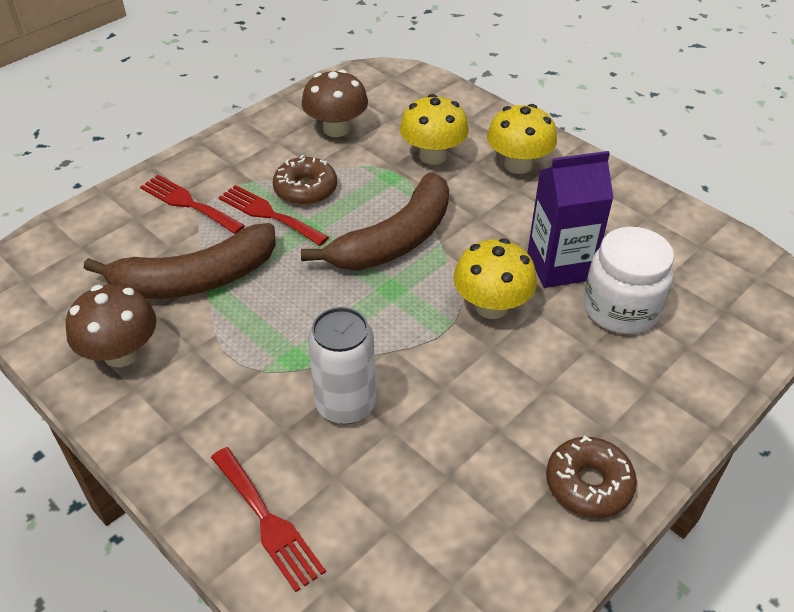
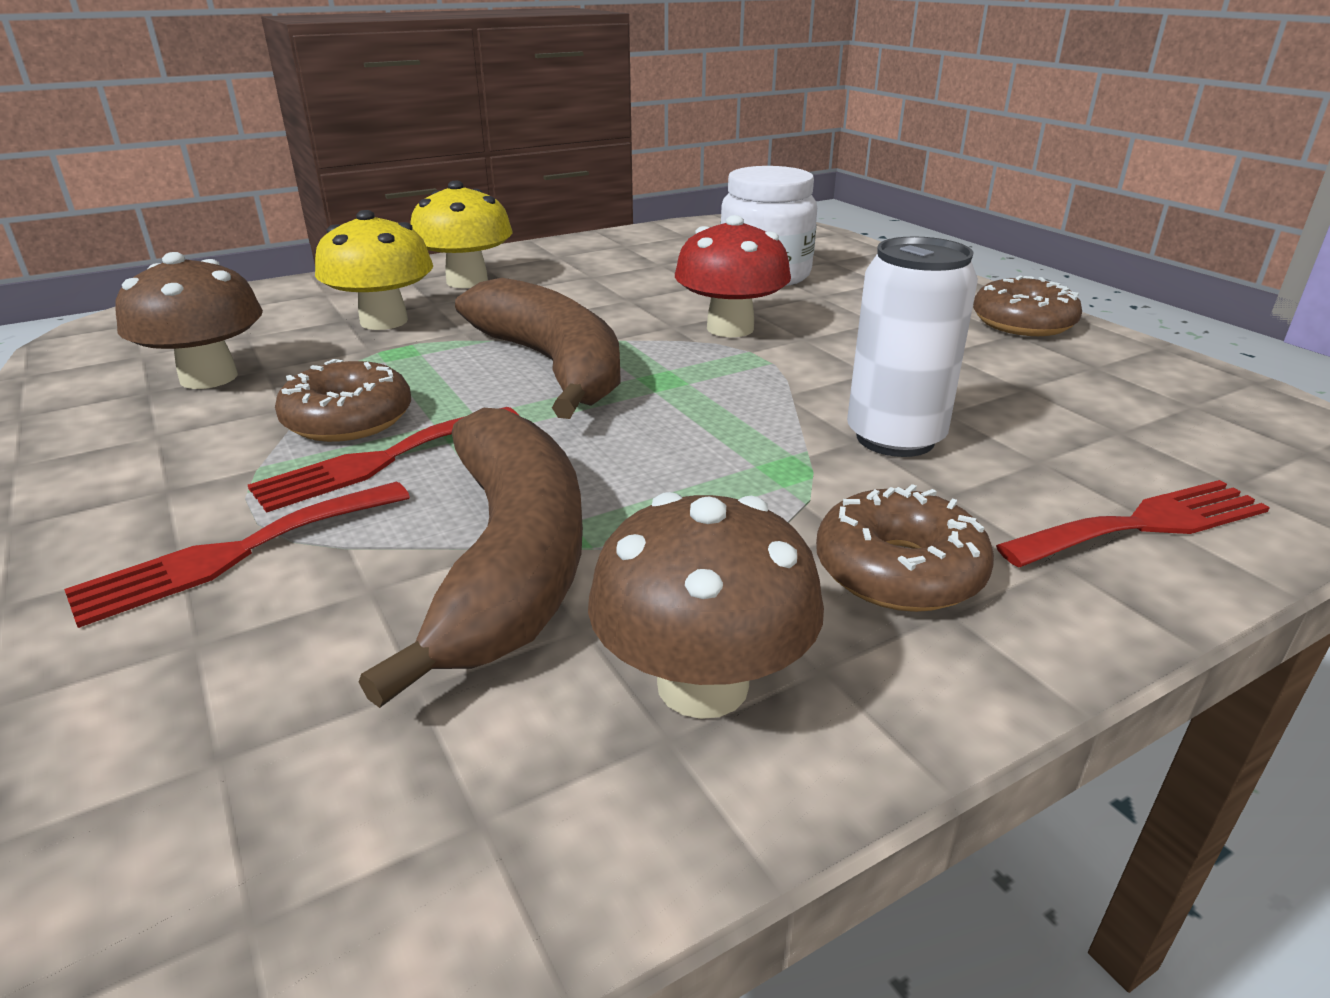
camera: 75 degrees left, 15 degrees down
yellow mushroom [453,238,537,319] -> red mushroom [675,215,791,337]
purple carton [527,151,613,288] -> none
none -> brown donut [816,484,994,612]

